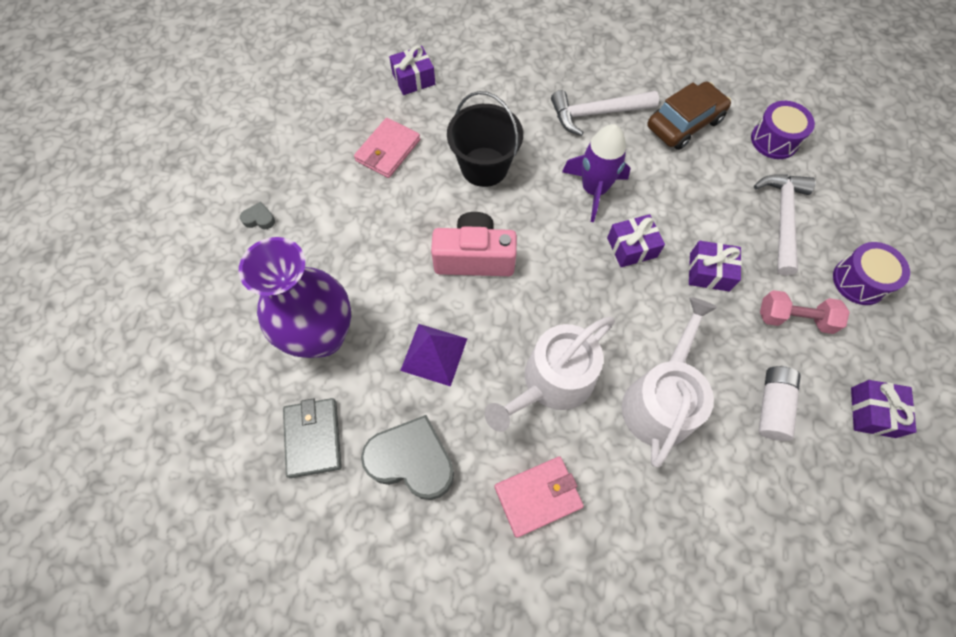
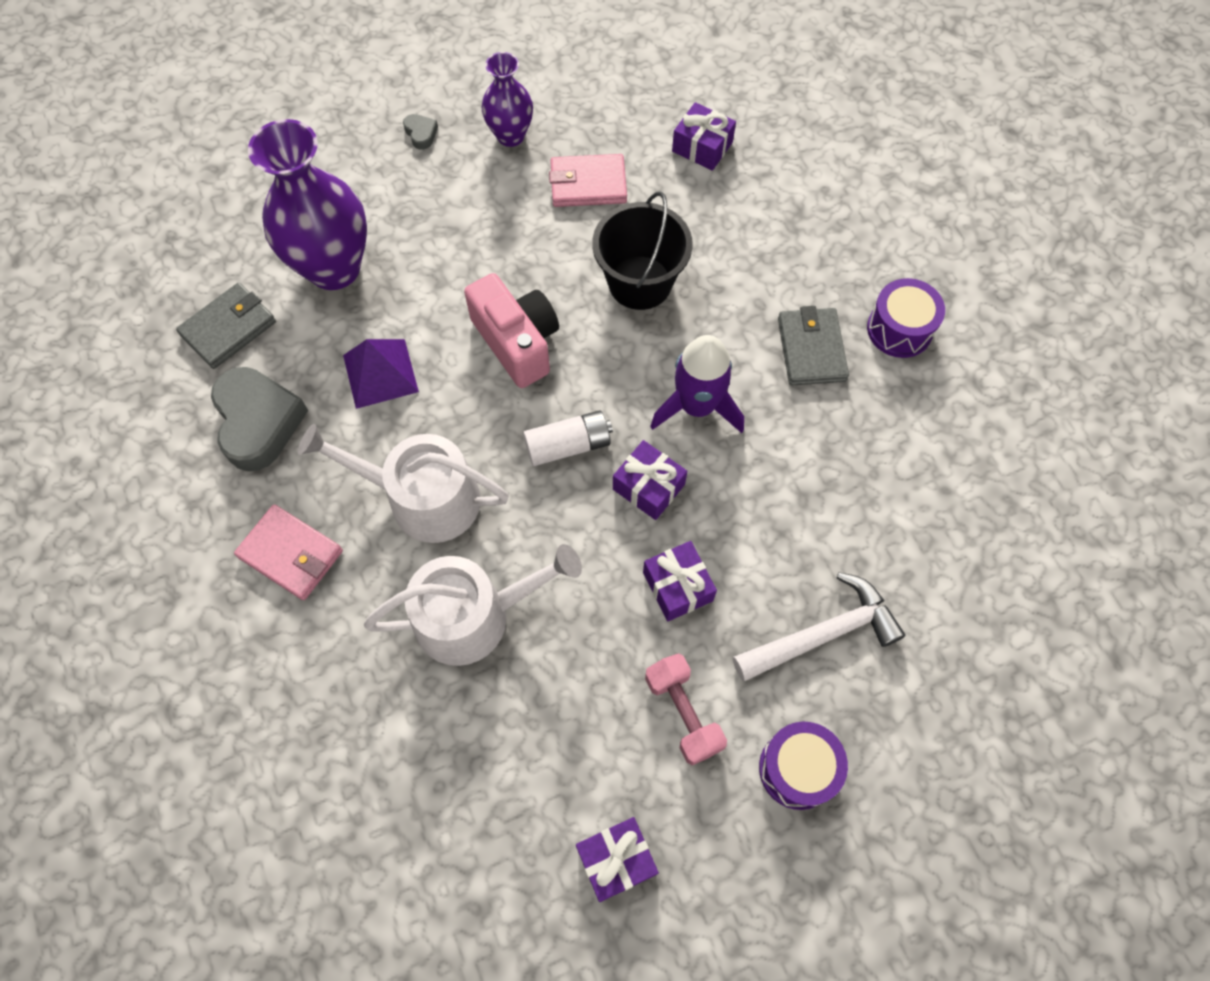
camera: 55 degrees right, 0 degrees up
white hammer [551,90,659,136] -> grey wallet [778,306,849,385]
brown car [647,82,731,150] -> none
purple drum [751,101,815,159] -> purple drum moved to [867,278,945,358]
white battery [759,366,800,441] -> white battery moved to [523,410,613,466]
none -> purple vase [482,52,533,147]

